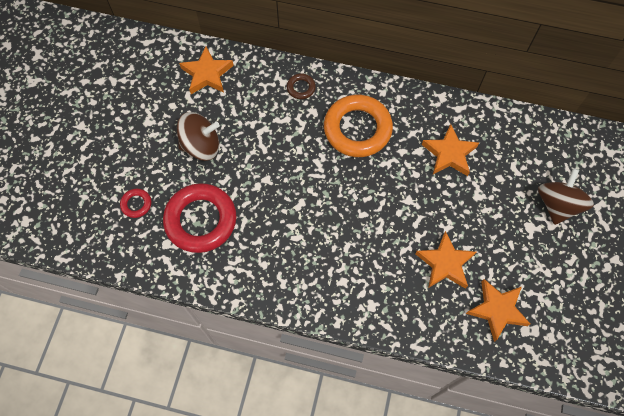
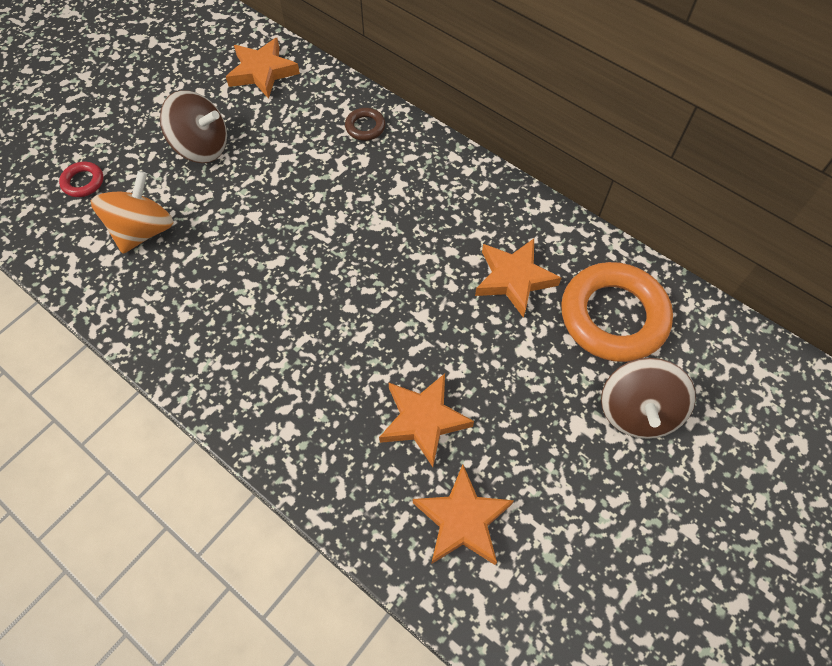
camera: 25 degrees right, 5 degrees down
red ring [163,183,236,253] -> orange spinning top [90,171,174,254]
orange ring [324,95,393,157] -> orange ring moved to [561,262,673,362]
brown spinning top [538,168,594,225] -> brown spinning top turned 150 degrees clockwise [601,358,696,439]

